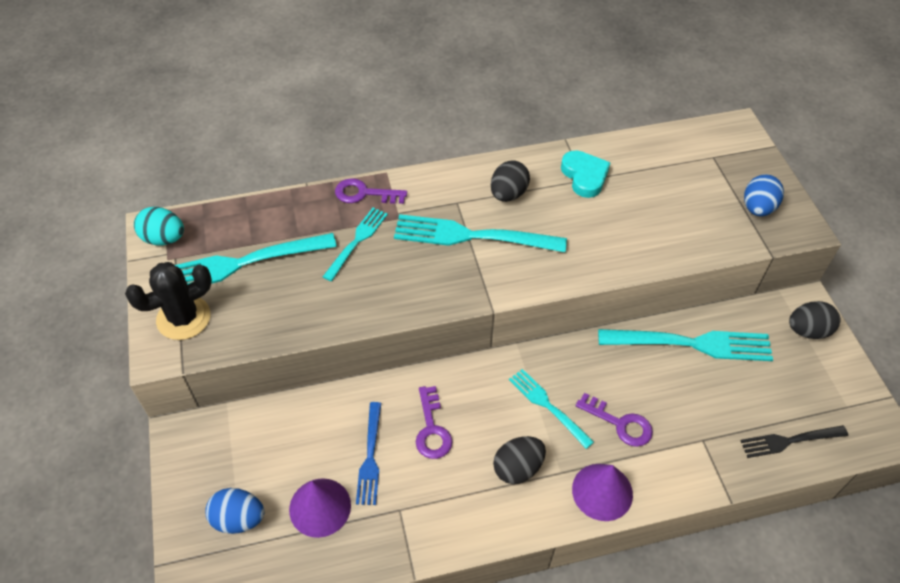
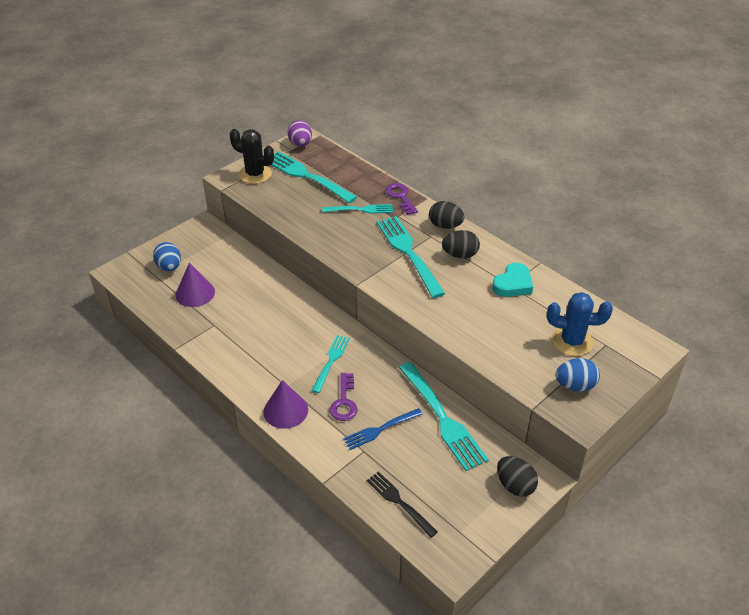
camera: 60 degrees right, 10 degrees down
turquoise egg [134,207,184,246] -> purple egg [287,120,312,147]
blue fork [356,402,381,505] -> blue fork moved to [343,408,423,450]
purple key [416,386,453,459] -> none
black egg [493,436,546,484] -> black egg moved to [429,201,465,229]
none -> blue cactus [547,292,613,356]

